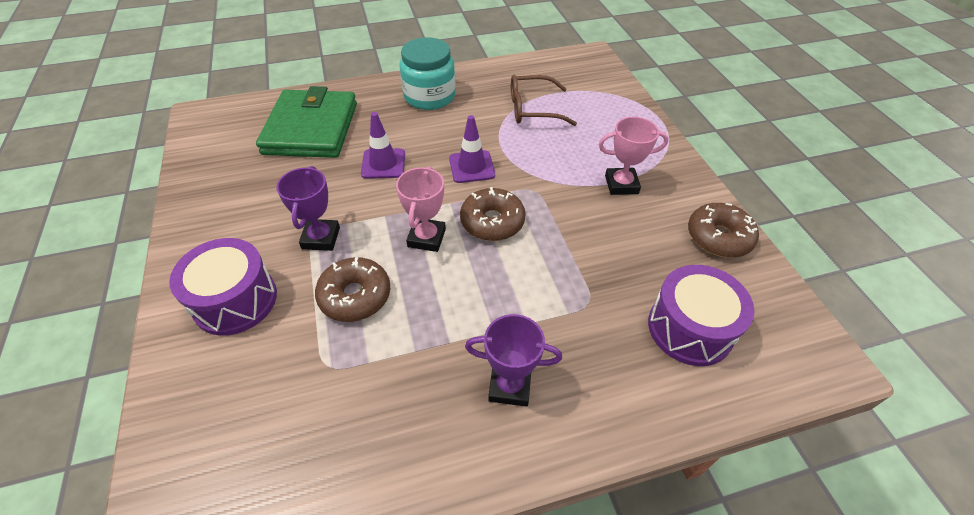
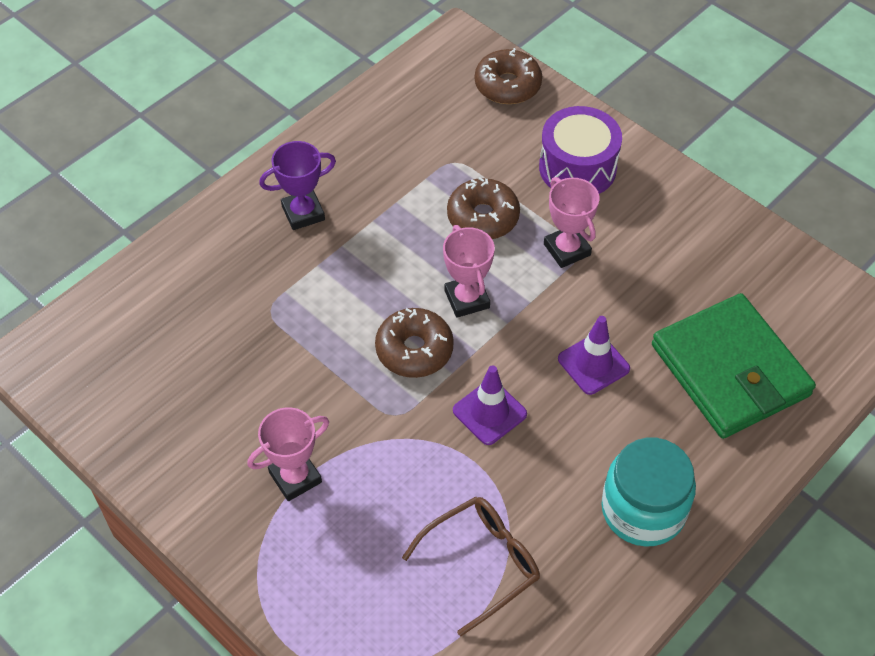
camera: 150 degrees right, 5 degrees up
purple trophy [276,166,340,251] -> pink trophy [544,177,599,268]
purple drum [648,265,755,366] -> none
brown donut [688,203,759,258] -> brown donut moved to [475,48,542,104]

